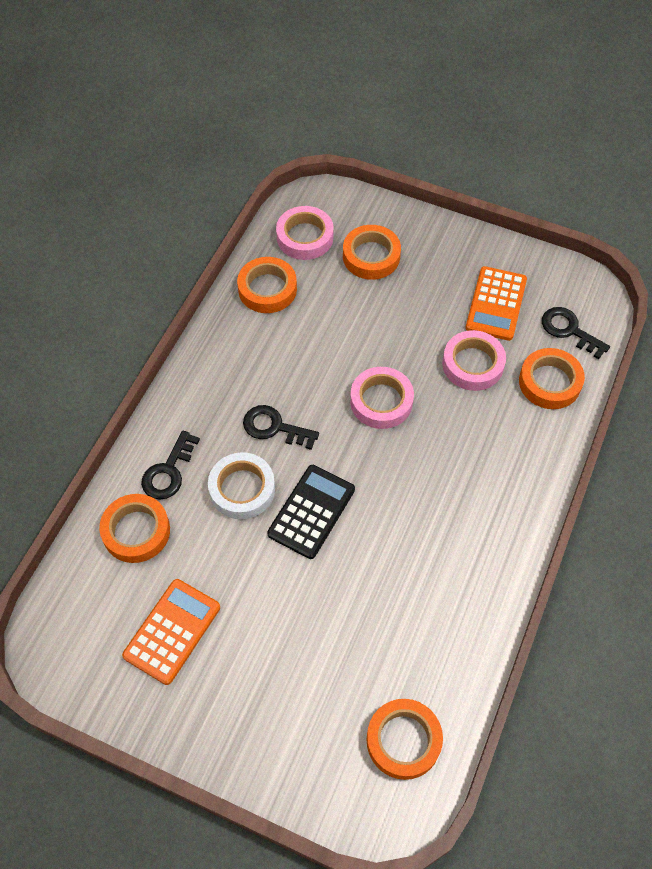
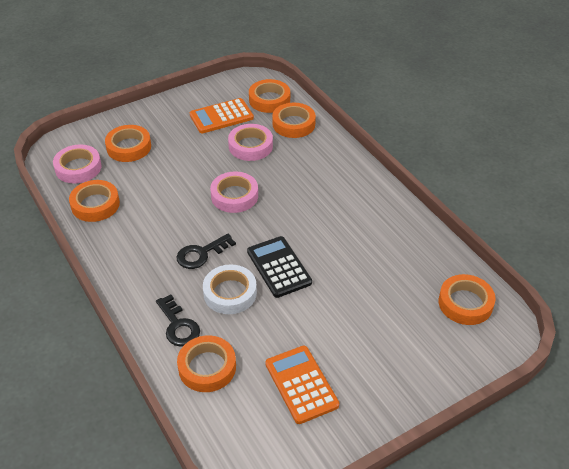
camera: 55 degrees left, 15 degrees down
orange calculator [466,266,527,341] -> orange calculator turned 105 degrees clockwise [190,98,254,133]
black key [542,307,610,359] -> orange tape [249,79,290,113]

